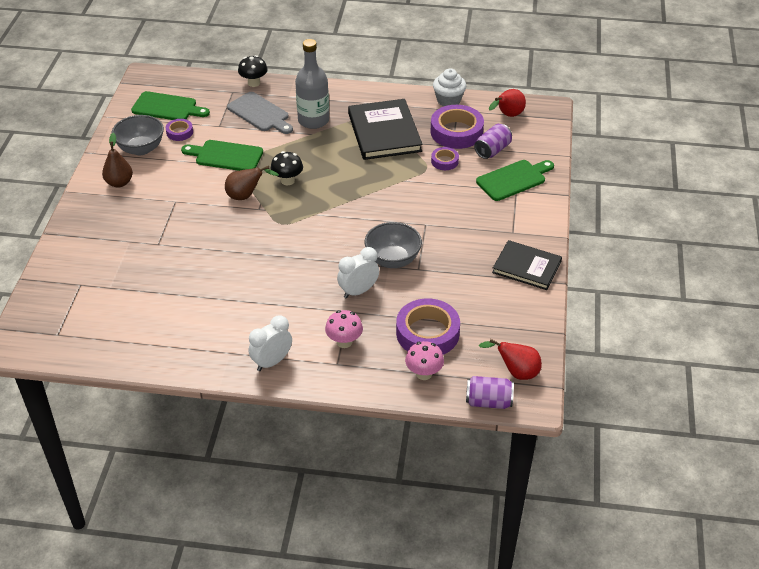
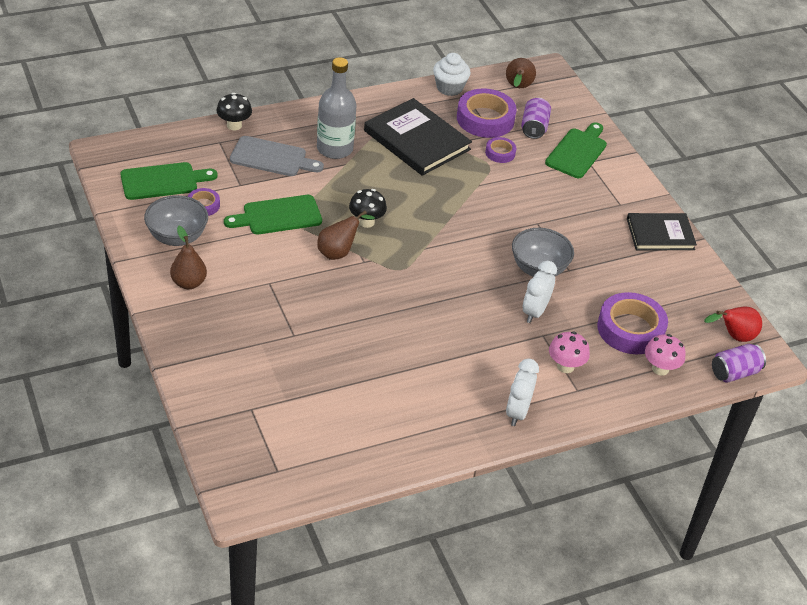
camera: 35 degrees left, 0 degrees up
red pear [489,89,526,117] -> brown pear [506,58,536,88]

